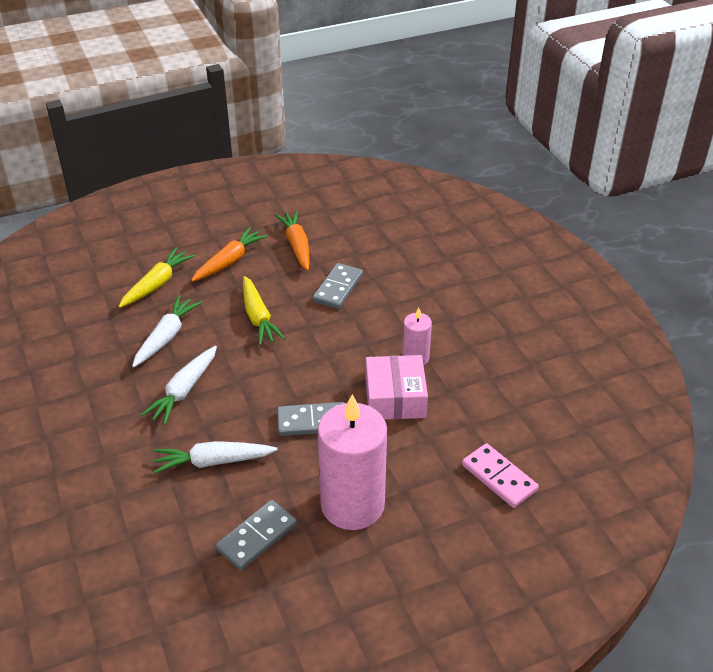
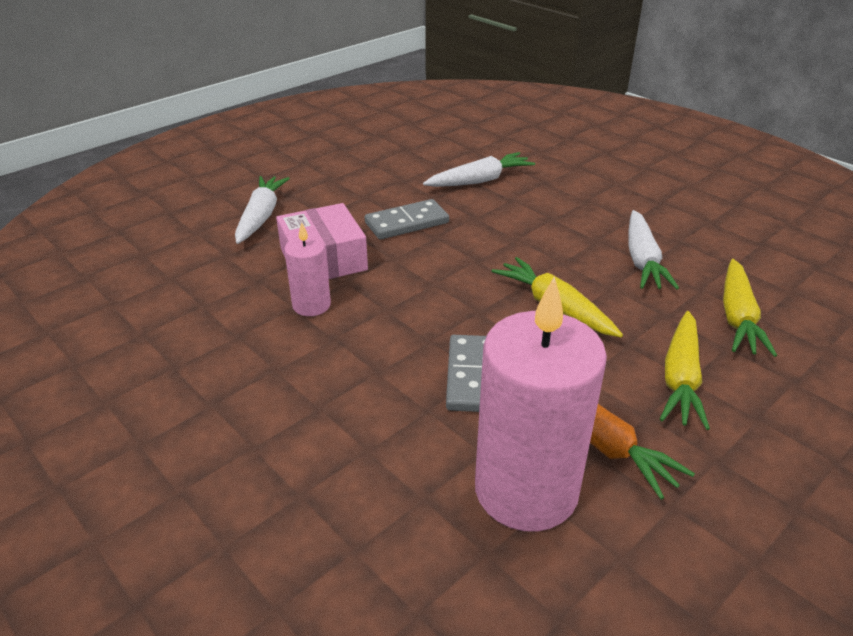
camera: 160 degrees right, 5 degrees down
white carrot [141,346,217,425] -> white carrot moved to [235,176,290,244]
orange carrot [191,227,267,282] -> yellow carrot [660,311,710,430]
grey domino [216,500,297,570] -> none
pink candle [318,394,387,530] -> pink candle moved to [475,277,607,532]
pink domino [462,443,539,508] -> none

